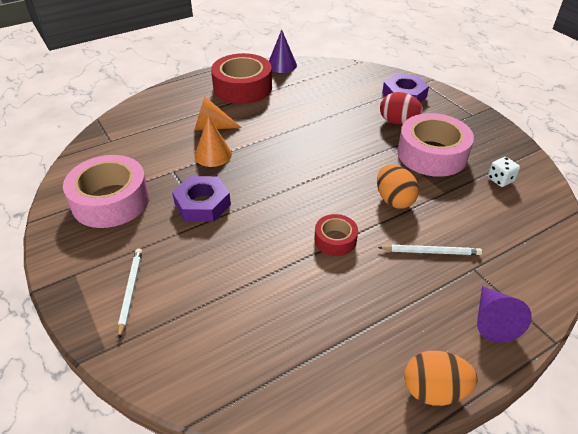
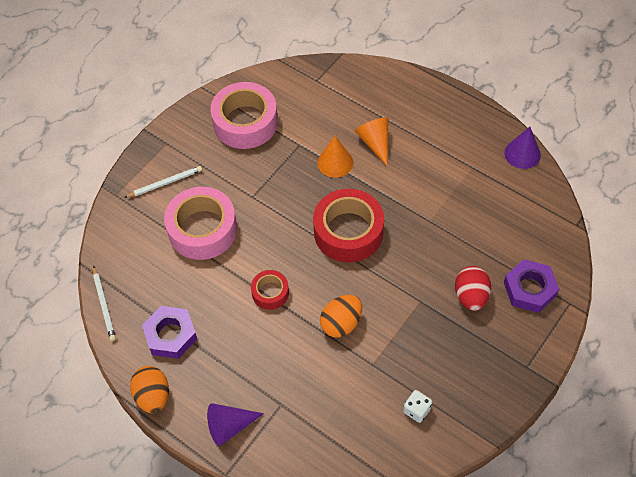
camera: 70 degrees right, 15 degrees up
purple nut [172,176,231,222] -> purple nut moved to [142,306,197,359]
red tape [211,53,272,104] -> red tape moved to [313,189,384,262]
white pencil [378,245,482,255] -> white pencil moved to [93,265,116,341]
pink tape [397,113,474,177] -> pink tape moved to [164,187,237,260]

